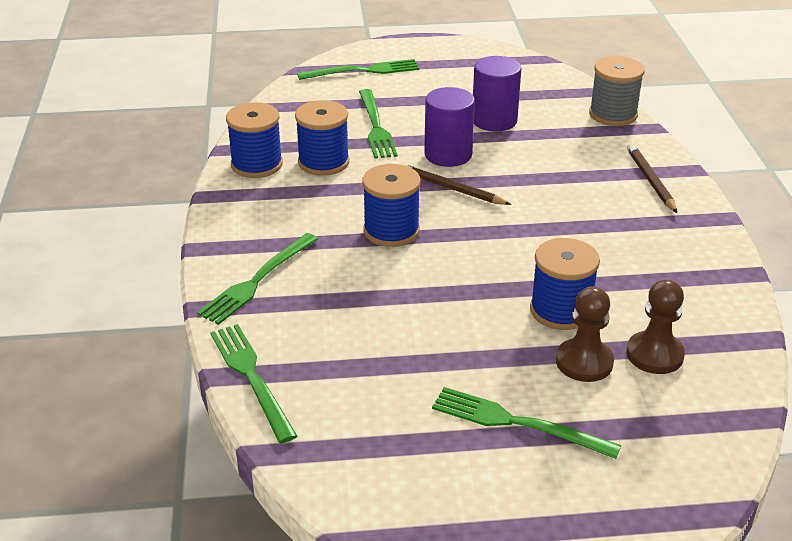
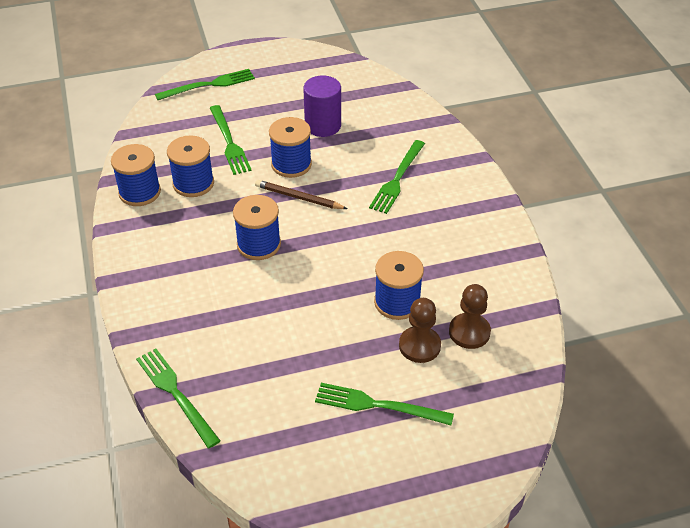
camera: 10 degrees left, 10 degrees up
green fork [197,233,318,325] -> green fork moved to [369,140,425,214]
purple cylinder [424,87,475,167] -> blue spool [269,117,312,178]
grey spool [589,56,645,126] -> none
brown pencil [627,143,677,213] -> none

